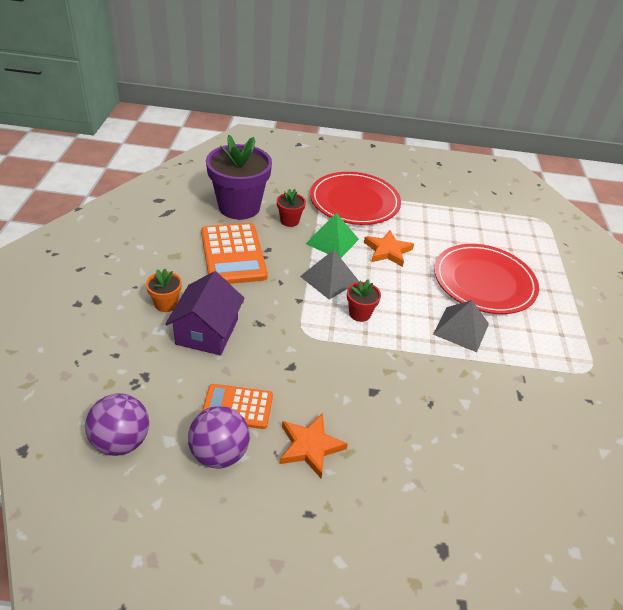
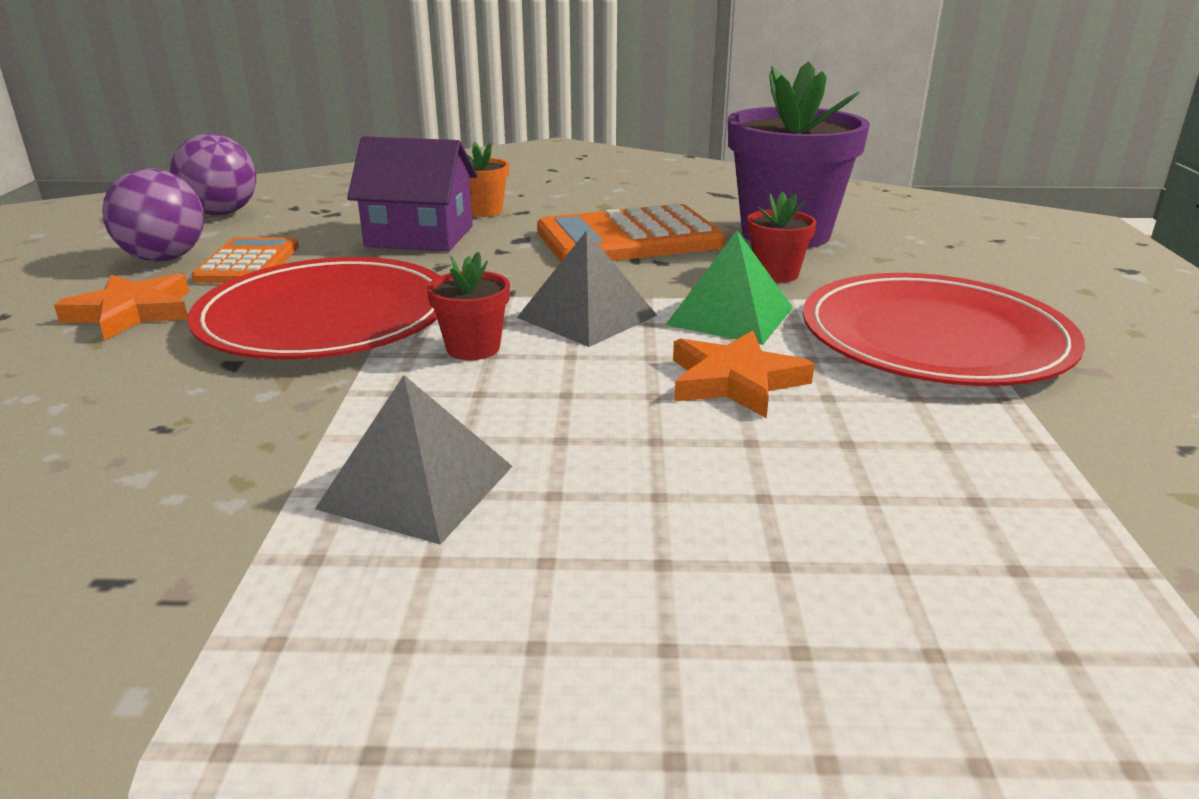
camera: 90 degrees right, 15 degrees down
red plate [434,244,539,314] -> red plate moved to [187,257,440,360]

